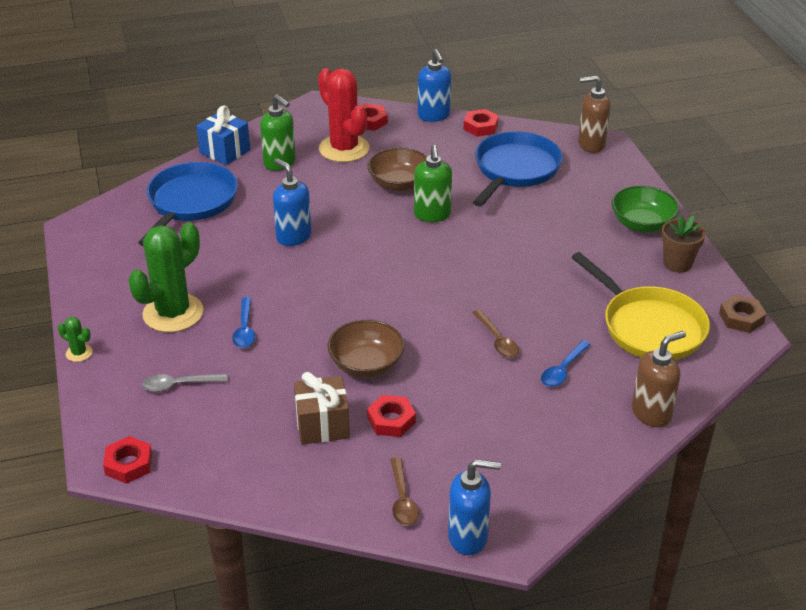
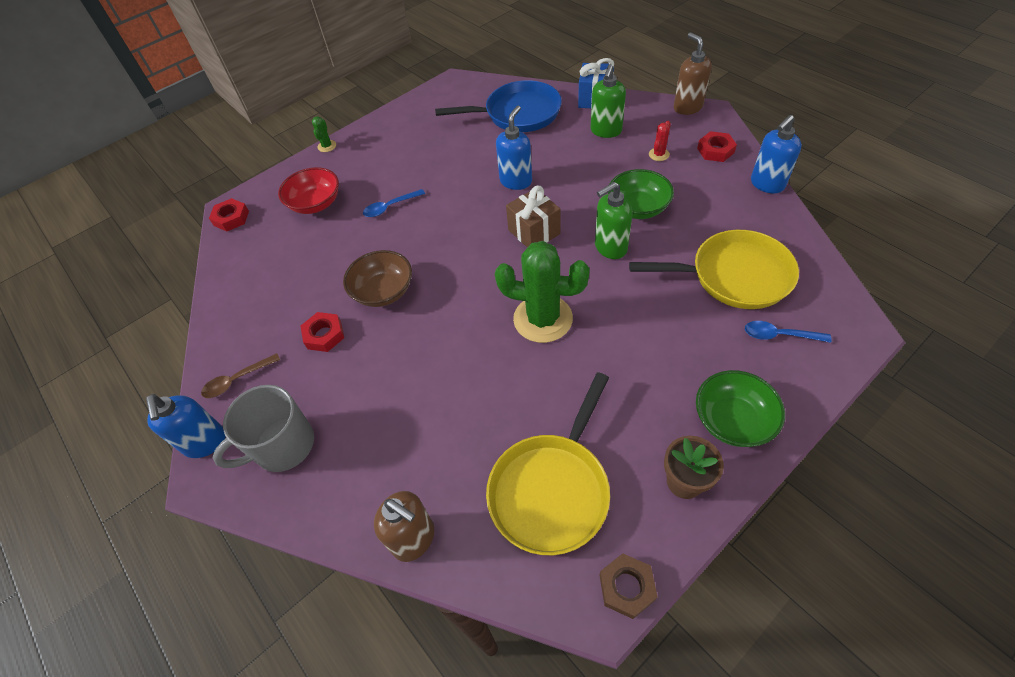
camera: 70 degrees right, 15 degrees up
green cactus [128,222,203,332] -> green cactus moved to [495,241,590,343]
grey spoon [142,374,227,392] -> red bowl [278,167,339,214]
brown gift [294,372,350,444] -> brown gift moved to [506,186,561,248]
red cactus [318,68,370,162] -> red cactus [649,121,671,161], size x0.42
brown bowl [367,148,427,192] -> green bowl [608,169,674,219]
red nut [464,109,499,137] -> none
brown spoon [472,310,519,358] -> none
blue pan [473,132,563,207] -> yellow pan [629,230,799,309]
blue spoon [541,340,591,387] -> blue spoon moved to [745,321,832,343]
brown soap dispenser [578,76,611,153] -> brown soap dispenser moved to [674,33,712,115]
none -> grey mug [212,385,314,472]

